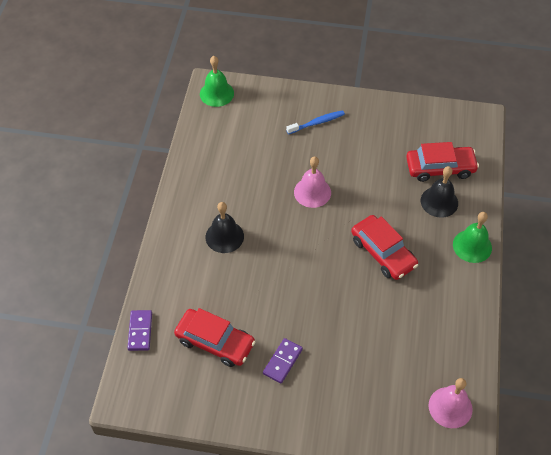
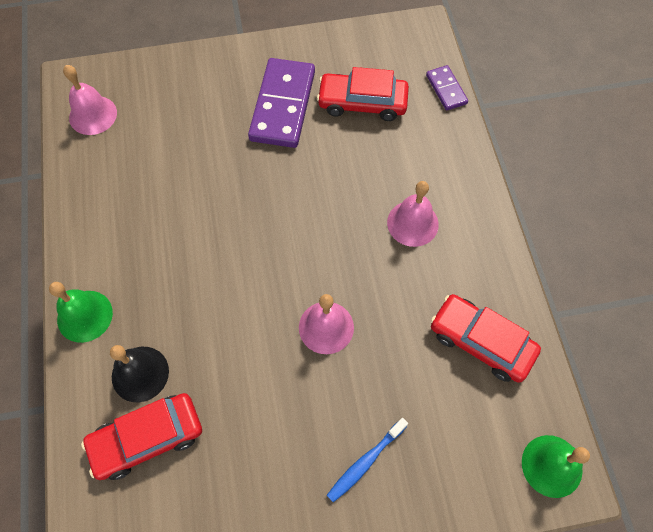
camera: 160 degrees right, 10 degrees up
black bell [206,202,244,253] -> pink bell [387,181,439,247]
purple domino [263,338,303,384] -> purple domino [248,58,315,148], size x1.99
red car [351,215,418,280] -> red car moved to [431,294,541,382]

